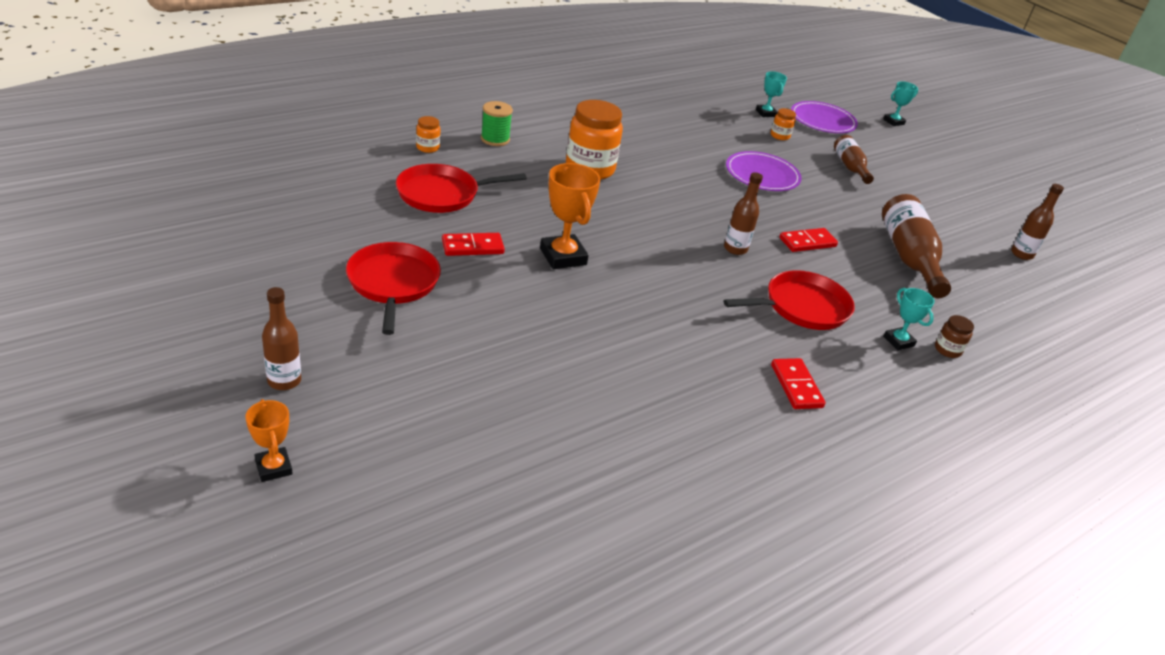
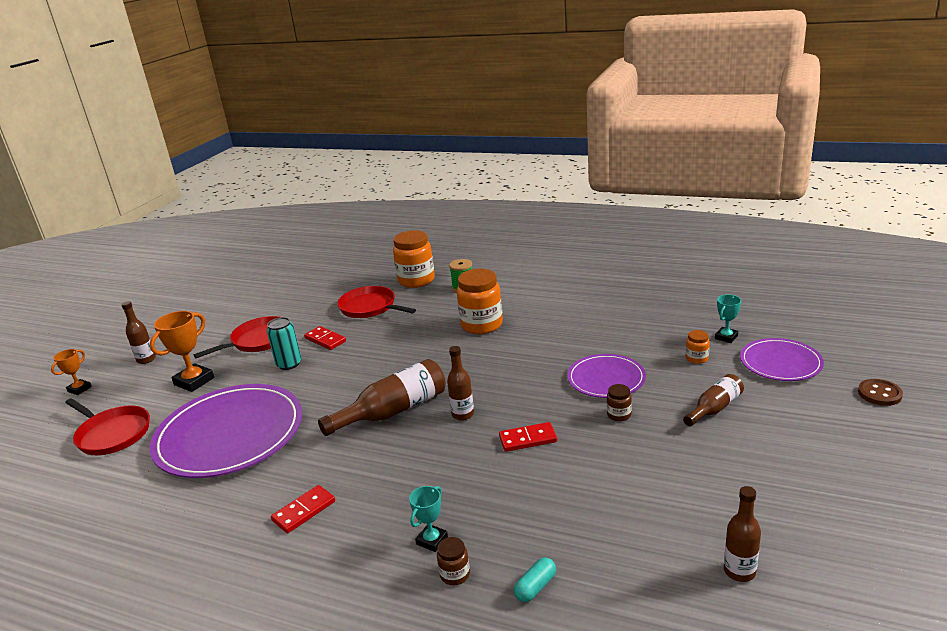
camera: 65 degrees right, 10 degrees down
orange jar [416,116,440,153] -> orange jar [393,230,435,288], size x2.20
orange trophy [540,163,600,269] -> orange trophy moved to [150,311,214,392]
red pan [724,270,855,330] -> red pan moved to [65,398,150,455]
red domino [779,228,838,252] -> red domino turned 45 degrees counterclockwise [499,422,557,452]
brown bottle [882,194,951,298] -> brown bottle moved to [318,359,446,436]
turquoise trophy [883,81,918,126] -> brown button [858,379,903,406]
none -> purple plate [150,384,302,478]
none -> turquoise can [267,317,301,370]
none -> turquoise capsule [514,558,556,602]
none -> brown jar [607,384,632,421]

